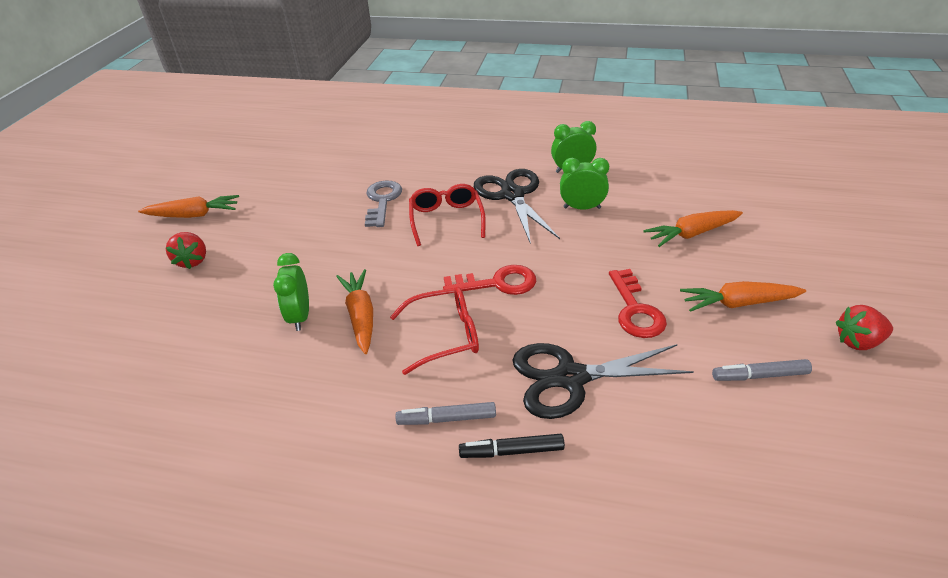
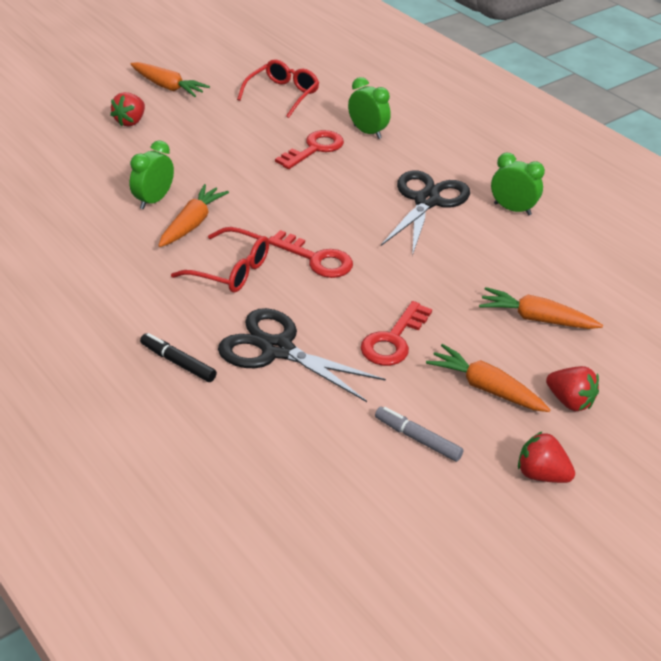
camera: 35 degrees right, 0 degrees up
grey key [365,180,402,227] -> red key [275,130,344,169]
grey marker [396,402,496,425] -> none
red glasses [409,184,486,246] -> red glasses moved to [237,59,319,118]
green clock [560,158,609,210] -> green clock moved to [348,77,391,139]
none -> red strawberry [546,366,599,411]

